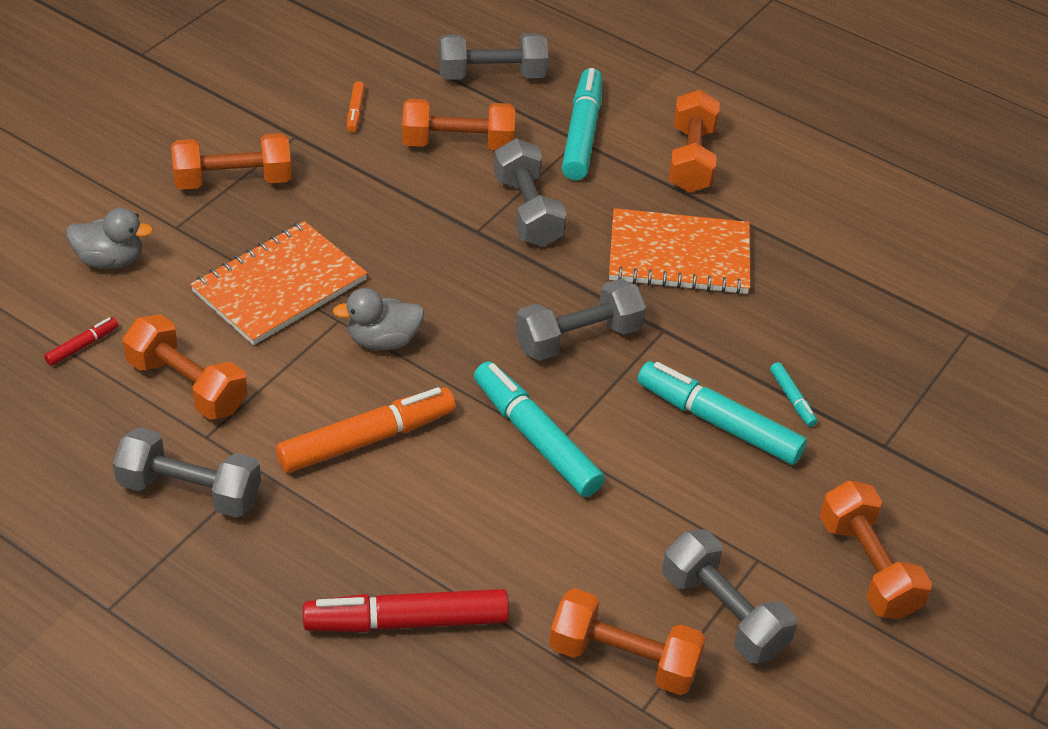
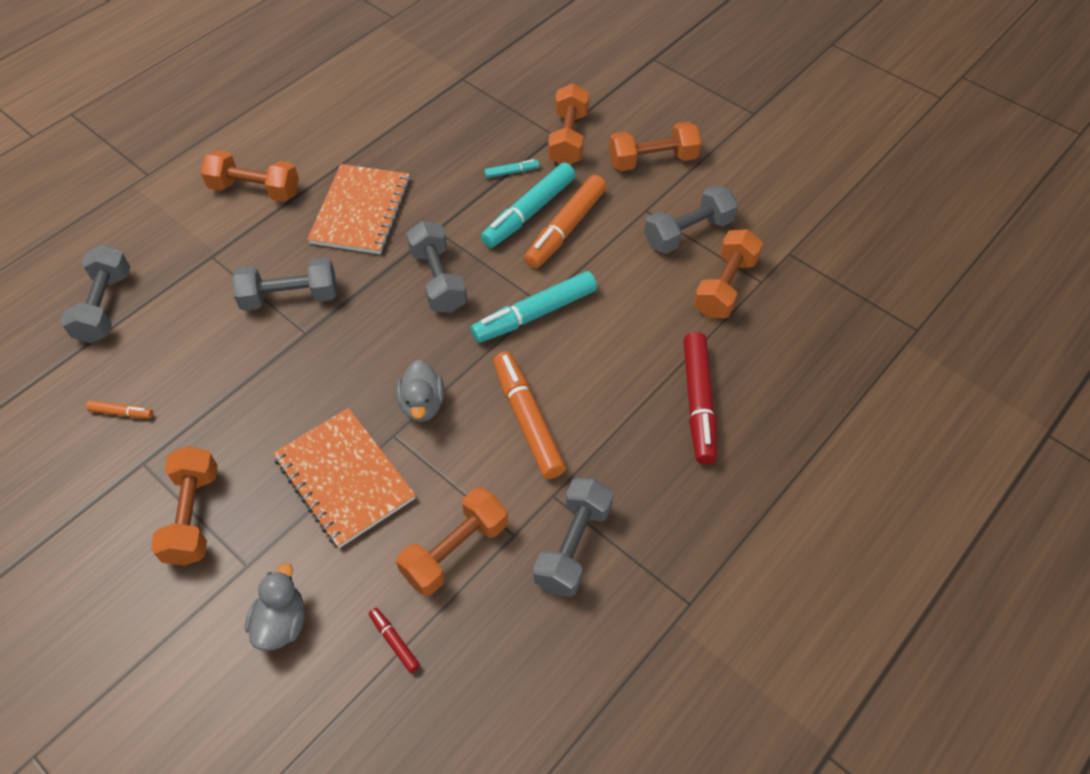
camera: 80 degrees left, 10 degrees up
orange dumbbell [402,99,515,150] -> orange dumbbell moved to [548,83,589,164]
turquoise marker [562,68,602,180] -> none
none -> orange marker [524,175,607,268]

